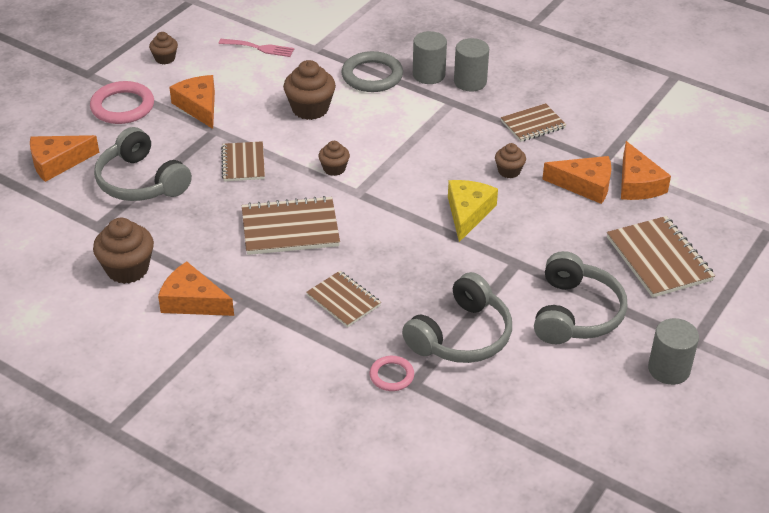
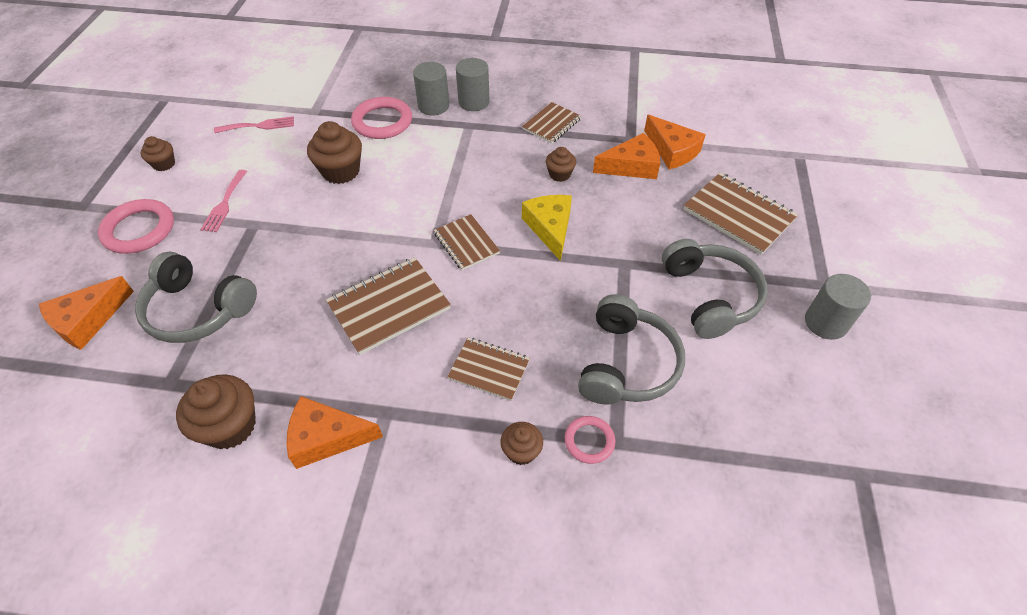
camera: 25 degrees left, 10 degrees up
orange cheese [169,75,215,129] -> pink fork [200,170,247,232]
brown notebook [221,141,265,182] -> brown notebook moved to [434,214,500,270]
brown cupcake [318,141,350,176] -> brown cupcake moved to [501,422,543,465]
grey ring [341,51,403,92] -> pink ring [351,97,412,139]

